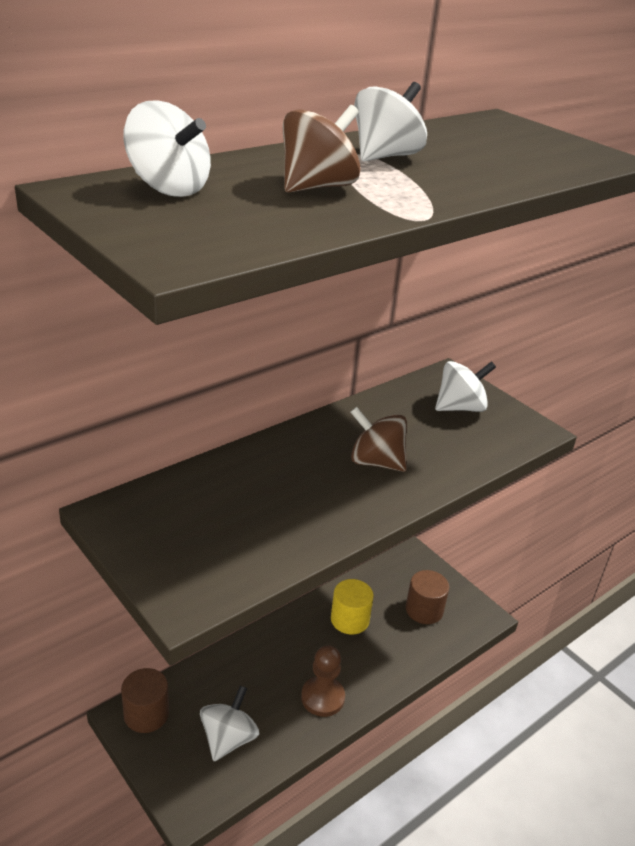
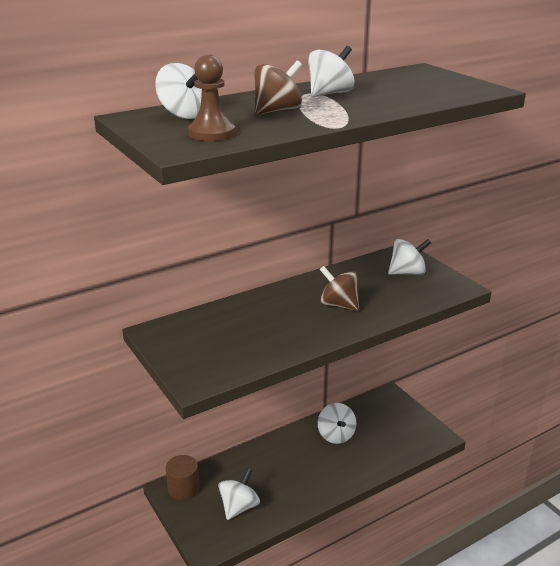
camera: 10 degrees right, 5 degrees down
brown pawn [301,645,345,717] -> brown pawn moved to [188,54,235,141]
yellow cylinder [331,579,374,634] -> white spinning top [318,403,356,444]
brown cylinder [406,570,449,624] -> none

